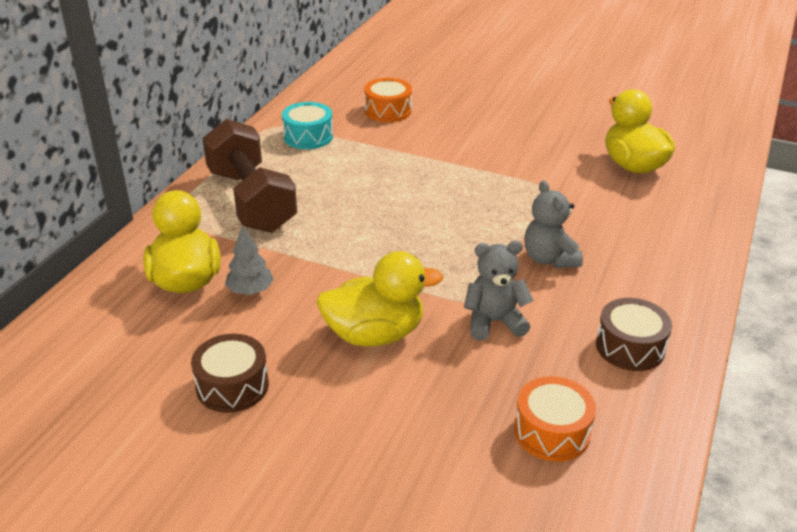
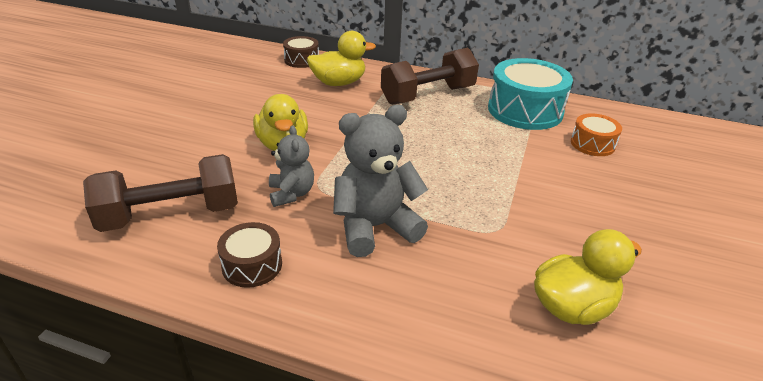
camera: 85 degrees right, 0 degrees up
brown drum [191,334,269,413] -> brown drum moved to [283,36,319,68]
grey tree [225,225,274,295] -> none
turquoise drum [282,102,333,149] -> turquoise drum [488,58,573,130], size x1.88
orange drum [514,376,596,462] -> brown dumbbell [83,154,238,232]
grey teddy bear [524,180,583,268] -> grey teddy bear [333,105,428,257], size x1.68

